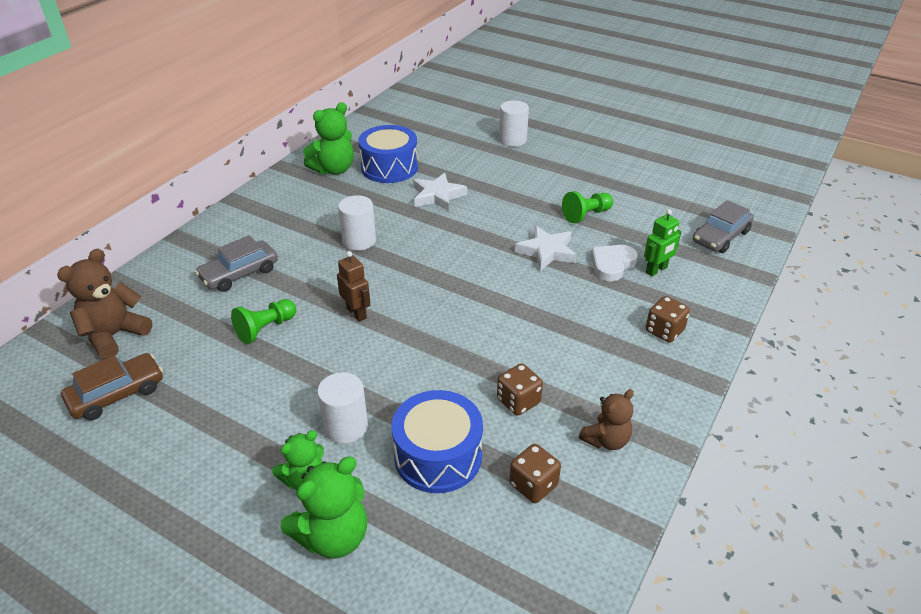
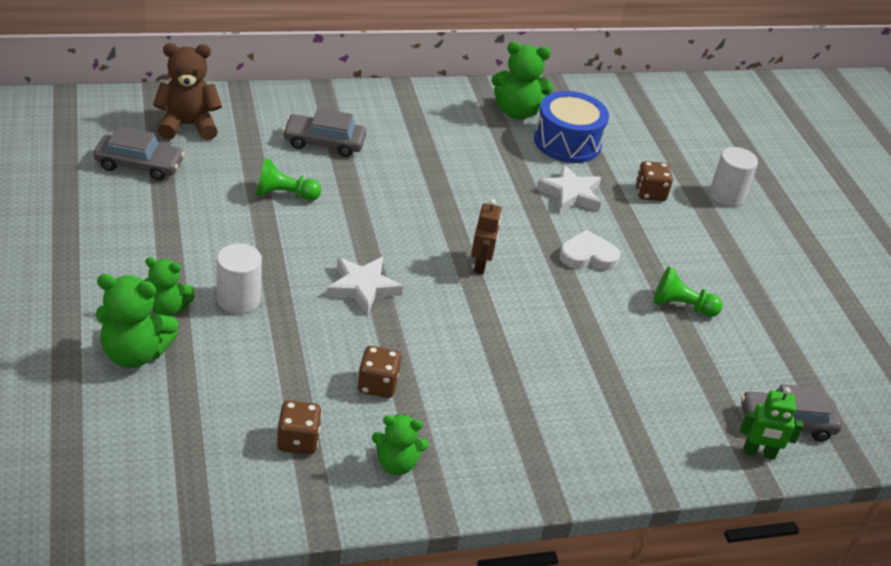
camera: 40 degrees right, 0 degrees up
brown car [61,353,163,420] -> grey car [93,126,185,181]
brown robot [337,251,370,322] -> brown robot moved to [471,199,502,274]
white cylinder [338,195,376,251] -> none
blue drum [391,390,483,493] -> none
white star [515,226,577,271] -> white star moved to [326,257,403,315]
brown teddy bear [579,389,634,450] -> green teddy bear [372,414,429,475]
white heart [591,245,638,281] -> white heart moved to [559,230,620,270]
green robot [644,209,681,276] -> green robot moved to [740,387,803,459]
brown dice [646,296,690,343] -> brown dice moved to [635,161,673,201]

